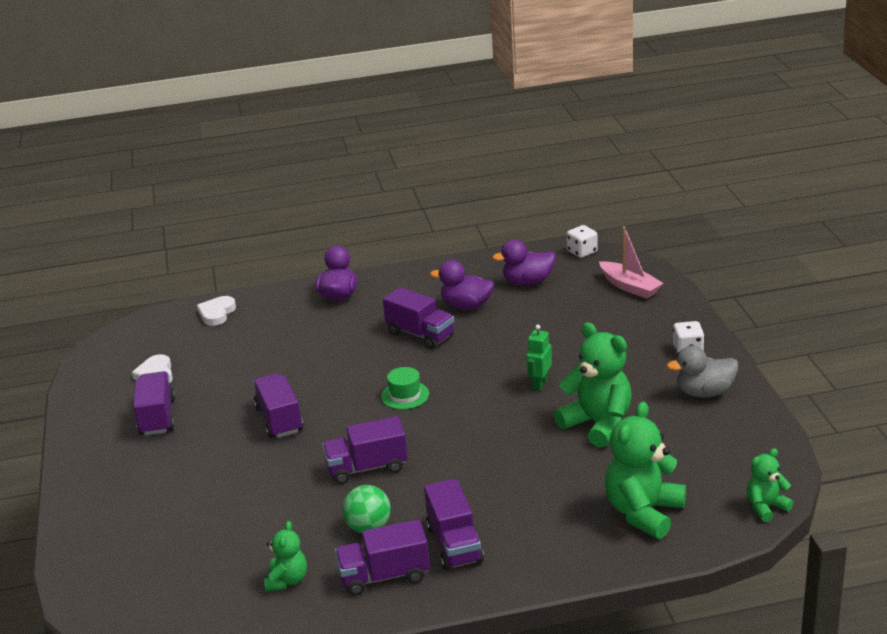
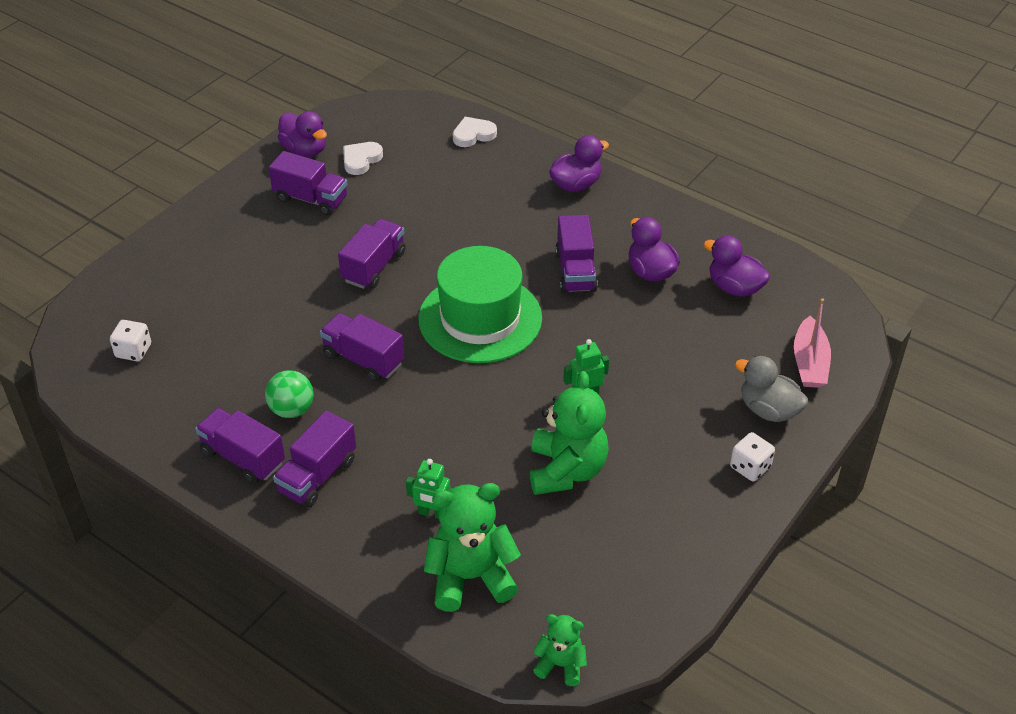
camera: 45 degrees right, 15 degrees up
purple truck [133,371,175,436] -> purple truck turned 75 degrees clockwise [269,151,347,216]
green teddy bear [264,521,307,591] -> none
green hat [381,367,429,409] -> green hat [418,246,542,363], size x2.42
white dice [567,225,598,258] -> white dice moved to [110,320,151,361]
grey duck [667,346,739,397] -> grey duck moved to [735,356,808,422]
none -> purple duck [278,111,327,157]
none -> green robot [406,459,453,519]

